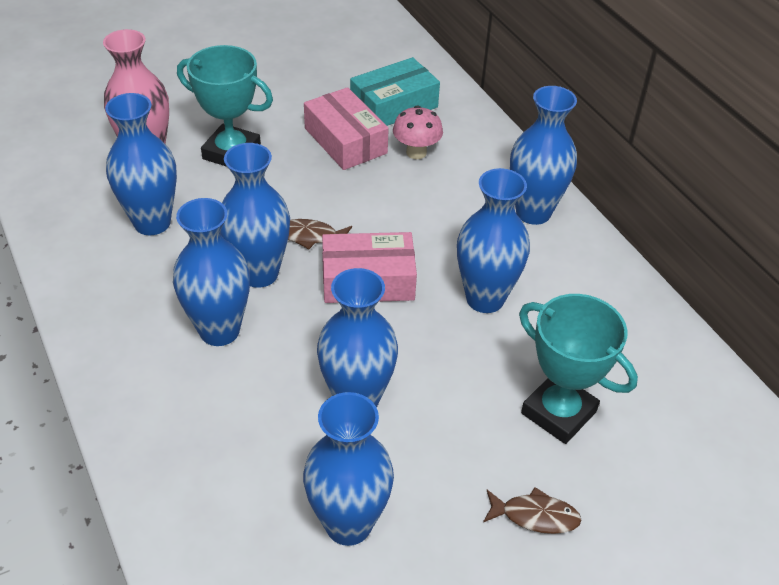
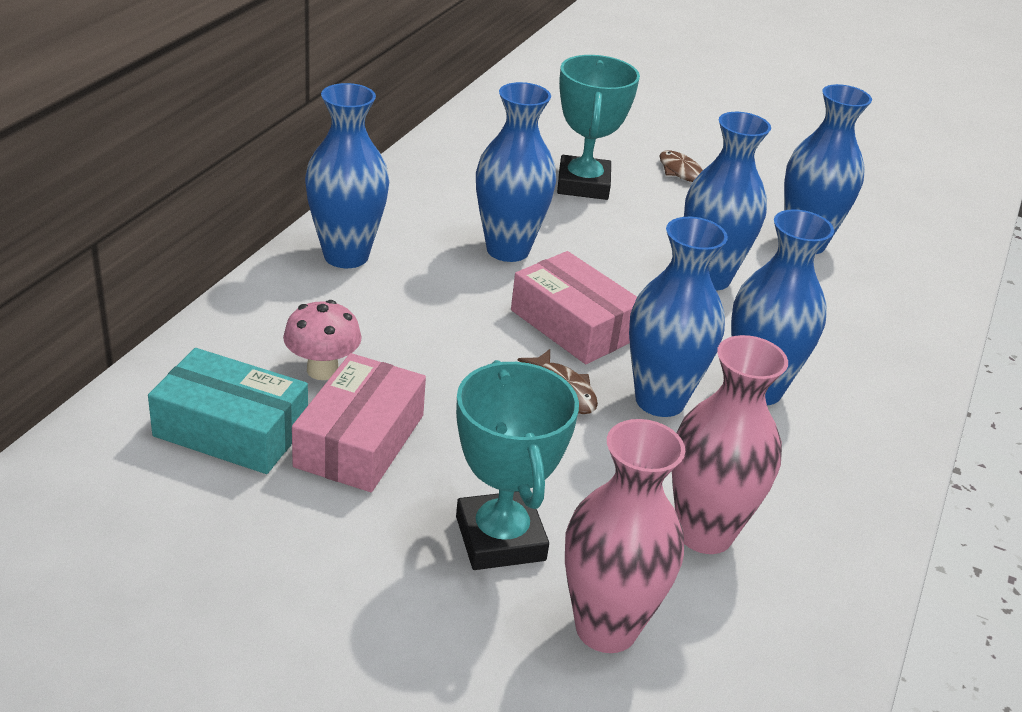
camera: 130 degrees left, 10 degrees down
blue vase [105,93,177,235] -> pink vase [672,335,788,554]

